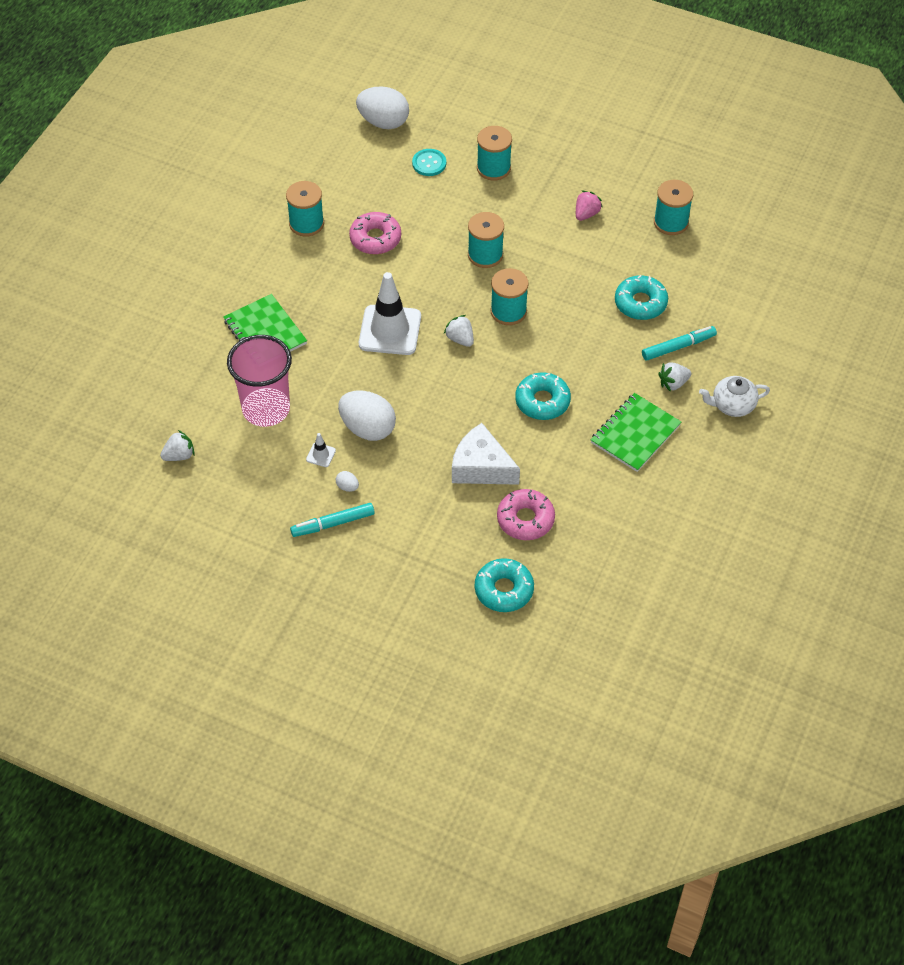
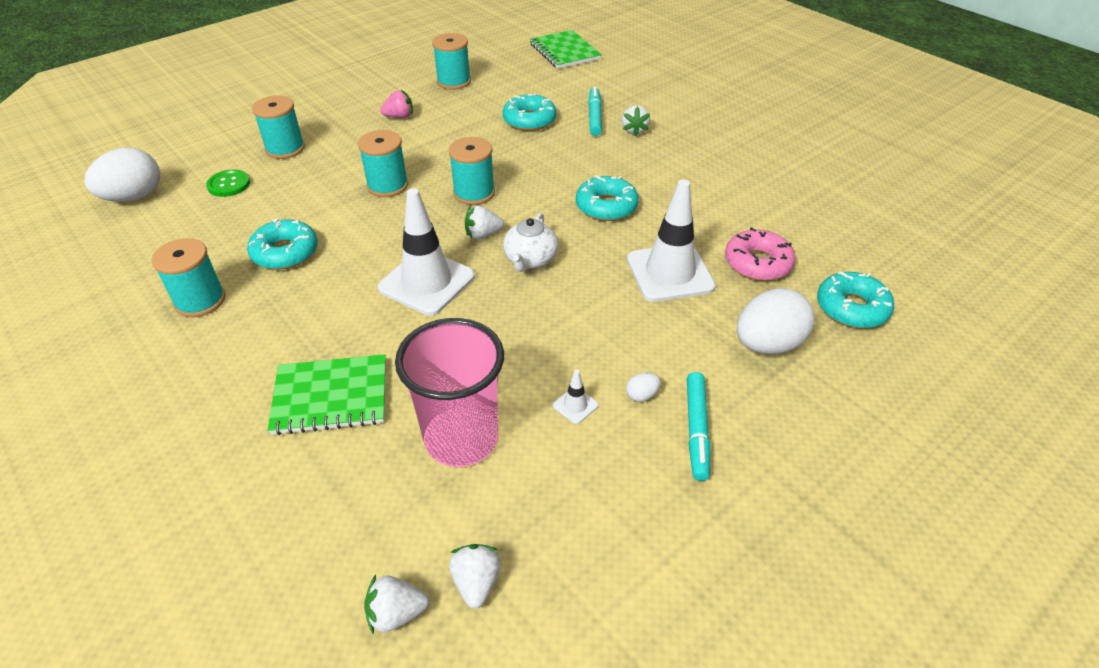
camera: 65 degrees left, 10 degrees down
white egg [338,390,396,441] -> white egg moved to [737,288,815,354]
pink donut [349,212,401,255] -> turquoise donut [247,219,318,270]
turquoise button [412,149,446,176] -> green button [206,169,250,197]
white cheese [452,423,520,485] -> white traffic cone [627,179,716,302]
pink strawberry [576,191,603,221] -> pink strawberry turned 105 degrees clockwise [380,90,413,118]
green notebook [590,393,681,472] -> green notebook moved to [530,30,602,69]
white teapot [699,376,770,417] -> white teapot moved to [503,213,558,272]
none -> white strawberry [364,574,429,635]

